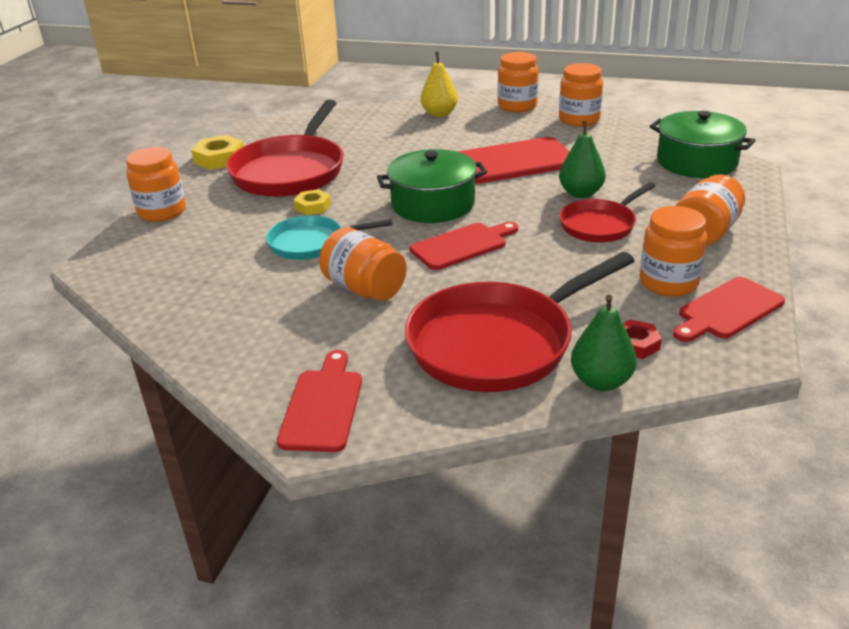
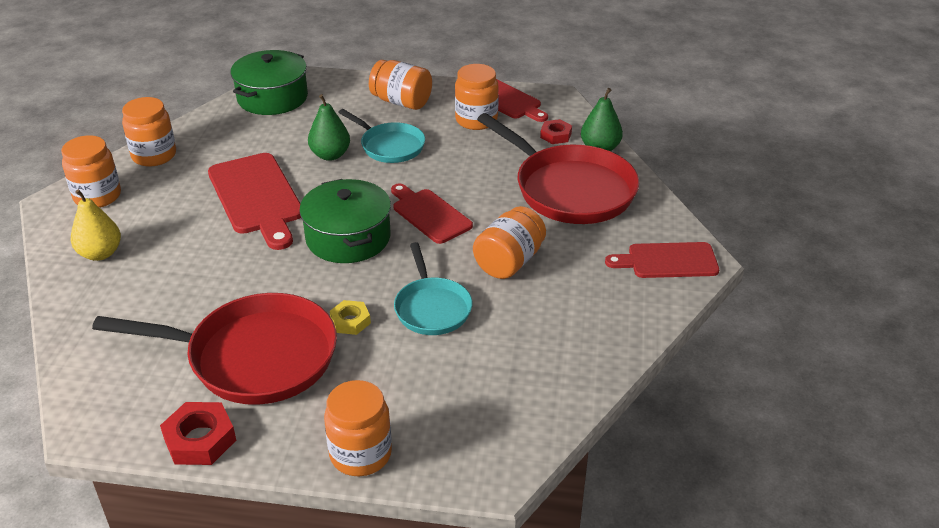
camera: 100 degrees left, 5 degrees up
yellow nut [191,135,243,170] -> red nut [160,402,236,465]
red pan [559,182,655,242] -> turquoise pan [338,109,425,163]

